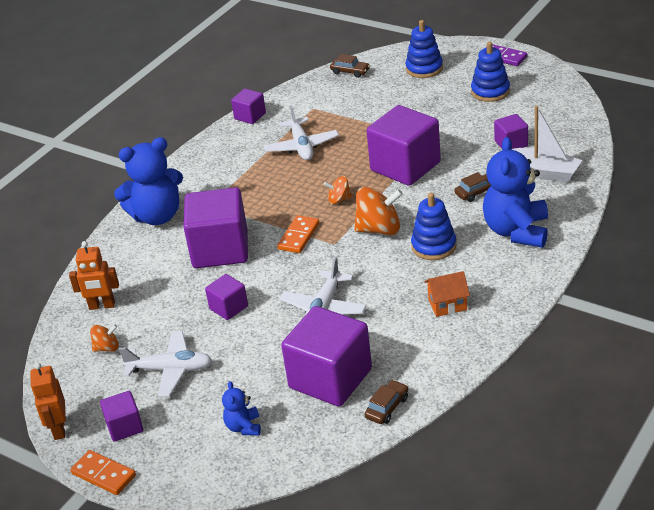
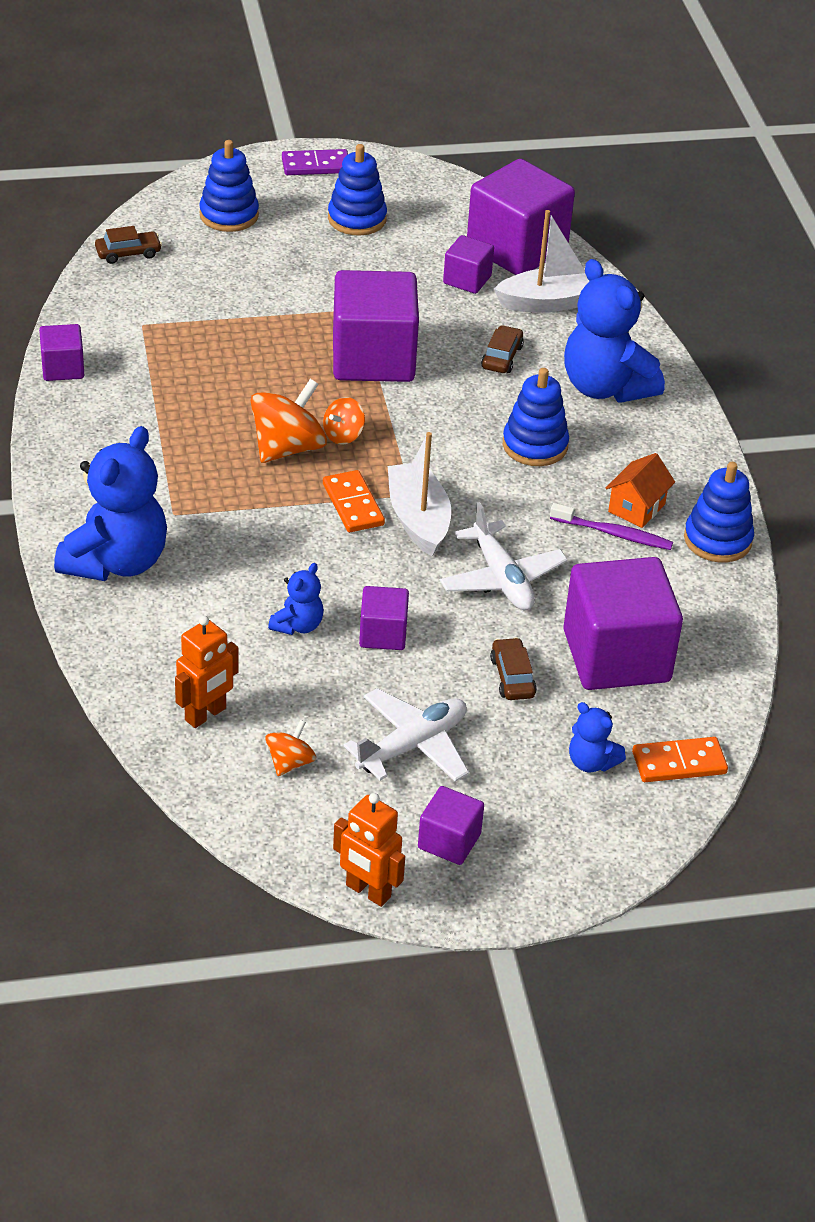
camera: 50 degrees left, 5 degrees up
orange domino [70,450,136,495] -> orange domino moved to [632,737,728,782]
purple cube [183,187,248,268] -> purple cube moved to [467,159,575,275]
white plane [264,105,339,160] -> none
orange spinning top [354,187,403,235] -> orange spinning top moved to [251,379,327,463]
brown car [365,380,408,424] -> brown car moved to [490,637,537,700]
none -> blue teddy bear [268,563,324,635]
none -> white boat [388,432,451,556]
none -> purple toothbrush [550,503,673,550]
none -> blue stacking toy [684,462,754,562]

